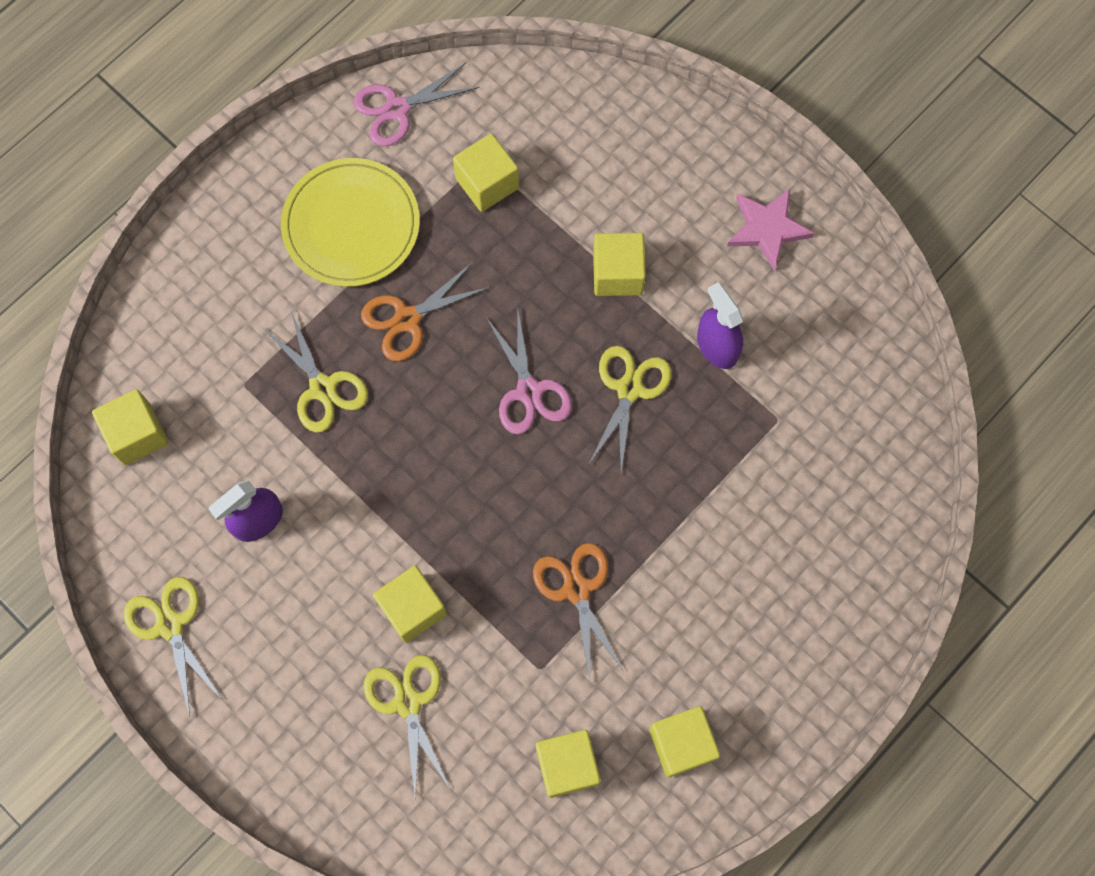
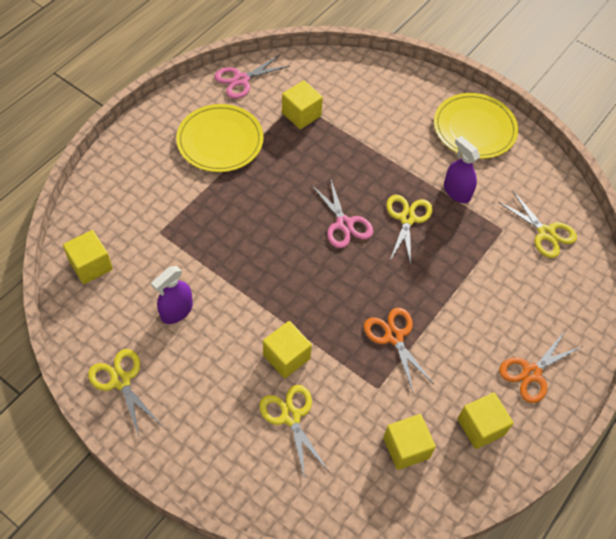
camera: 10 degrees left, 15 degrees down
yellow scissors [262,311,368,432] -> yellow scissors moved to [498,191,577,258]
orange scissors [361,262,490,361] -> orange scissors moved to [499,331,583,403]
yellow cube [593,233,646,296] -> none
pink star [727,189,815,271] -> yellow plate [434,93,518,159]

